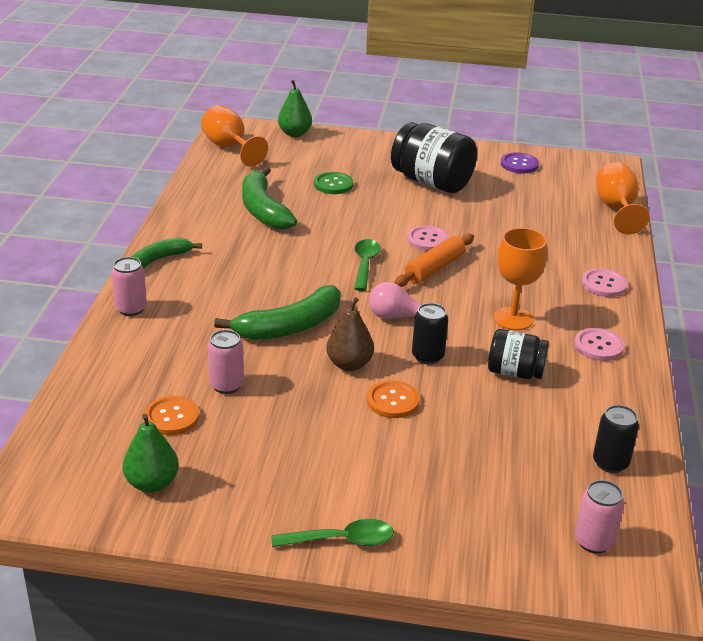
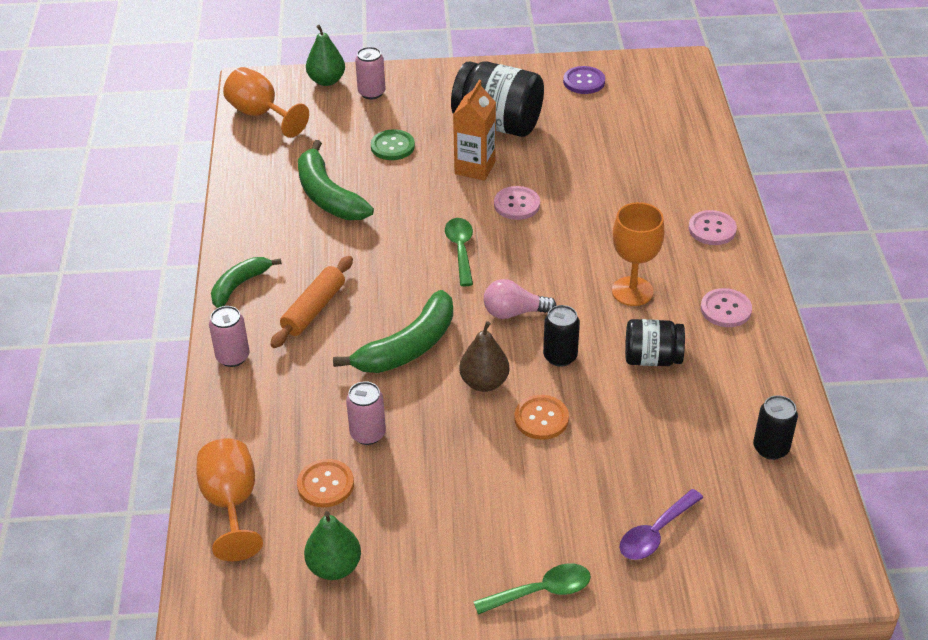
camera: 10 degrees left, 10 degrees up
orange rolling pin [394,233,474,287] -> orange rolling pin moved to [270,256,353,348]
pink can [575,480,624,553] -> pink can moved to [355,47,385,99]
orange goblet [596,162,649,234] -> orange goblet moved to [196,438,263,561]
none -> orange carton [453,80,496,181]
none -> purple spoon [619,489,704,560]

